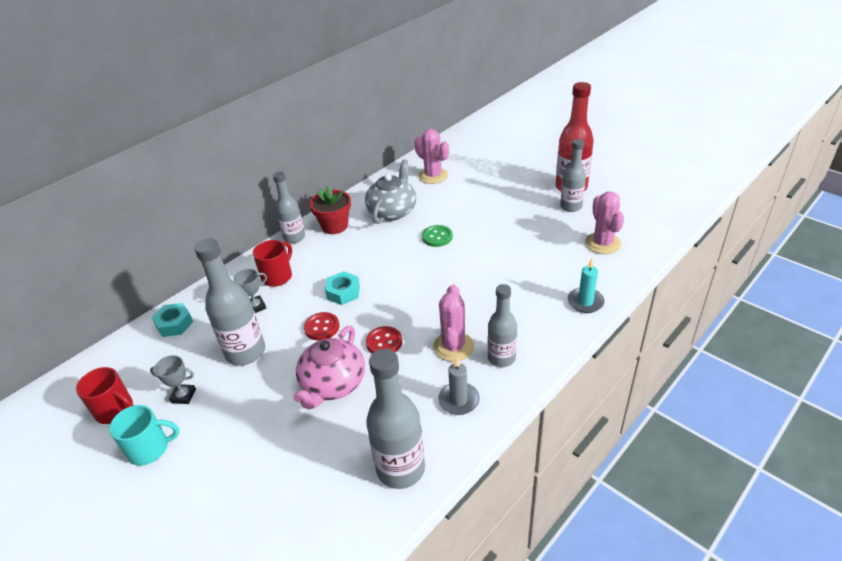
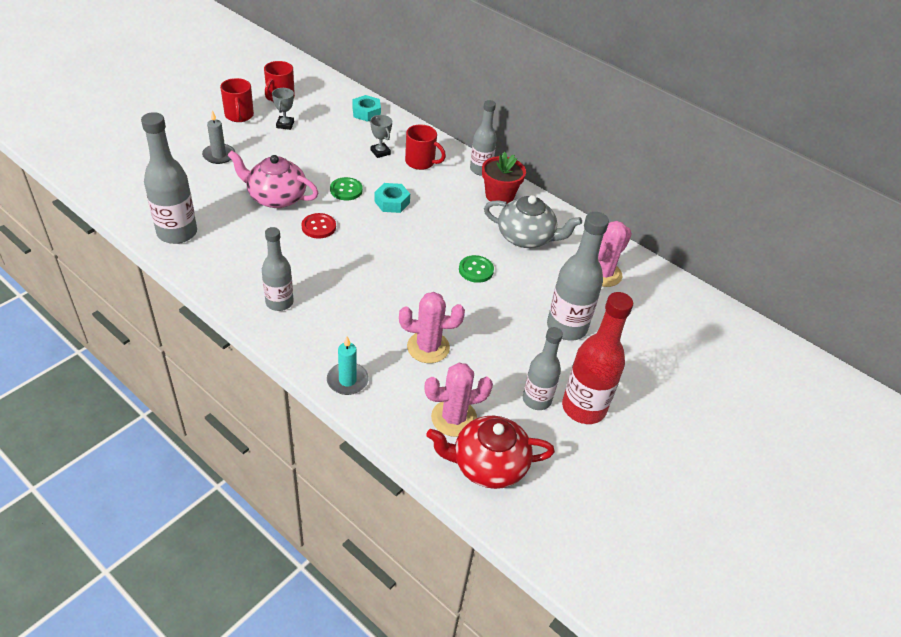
camera: 80 degrees right, 5 degrees up
turquoise mug [109,405,179,466] -> red mug [220,78,254,122]
grey bottle [194,238,265,366] -> grey bottle moved to [547,212,609,340]
red button [304,312,339,341] -> green button [330,177,362,200]
pink cactus [433,284,474,362] -> pink cactus moved to [399,292,465,363]
grey candle [438,357,479,415] -> grey candle moved to [202,111,235,164]
none -> red teapot [427,416,555,489]

